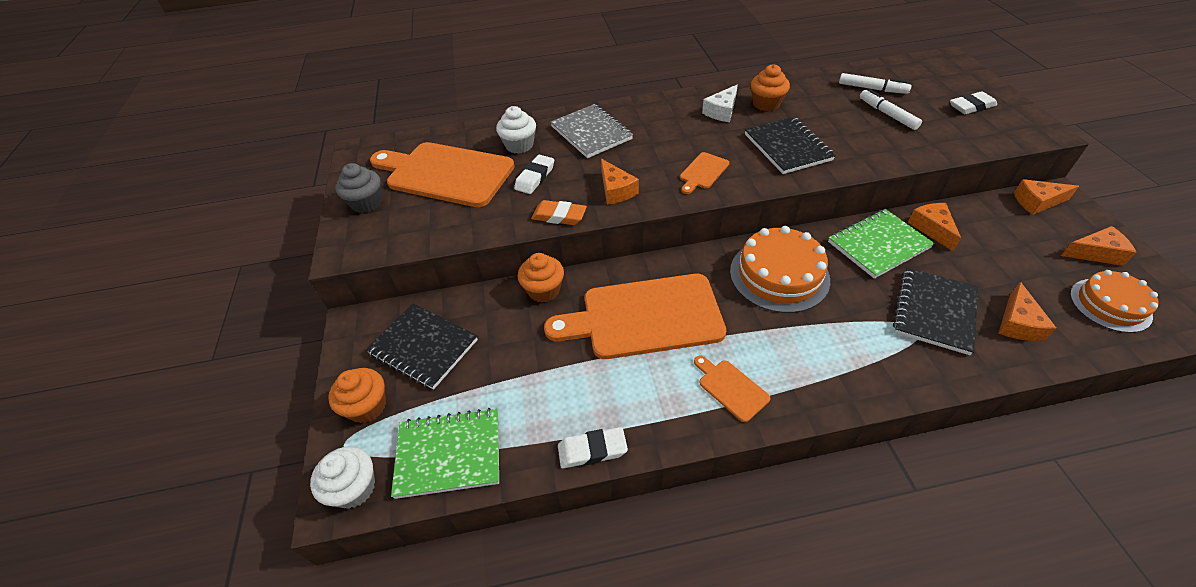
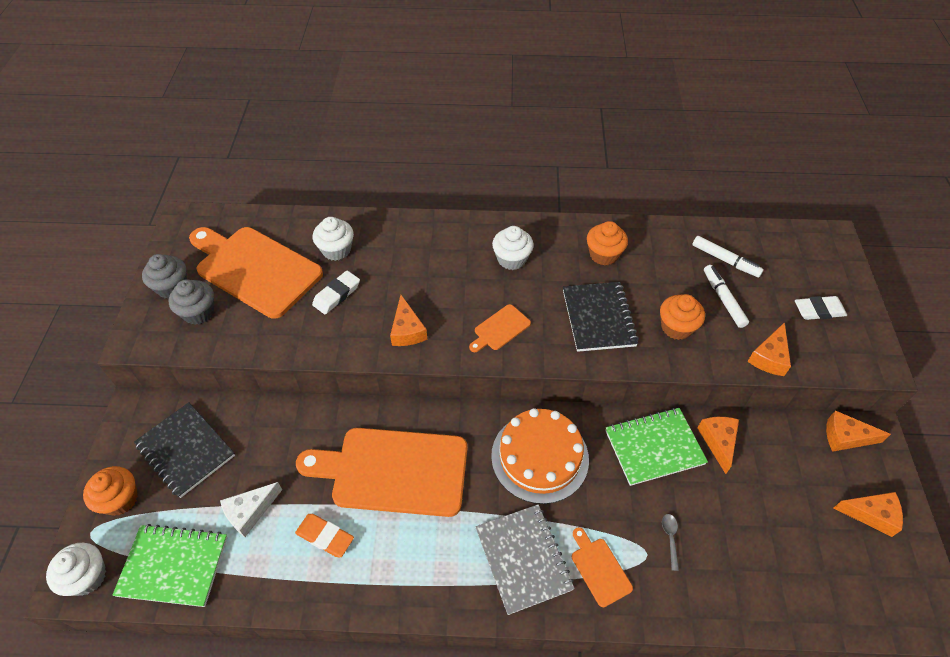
camera: 10 degrees right, 5 degrees up
orange cupcake [518,253,564,302] -> orange cupcake moved to [660,294,705,340]
orange eraser [531,200,587,225] -> orange eraser moved to [295,514,354,557]
grey notebook [550,104,633,158] -> grey notebook moved to [475,504,575,615]
white eraser [558,427,628,469] -> none
orange cutting board [694,355,770,422] -> orange cutting board moved to [572,527,633,607]
white cheese [702,84,738,122] -> white cheese moved to [220,482,282,537]
black notebook [893,268,979,355] -> grey spoon [662,514,679,571]
orange cheese [998,282,1057,341] -> orange cheese moved to [747,322,791,376]
orange cake [1070,270,1159,333] -> none
none -> grey cupcake [169,279,214,325]
none -> white cupcake [492,226,534,270]

